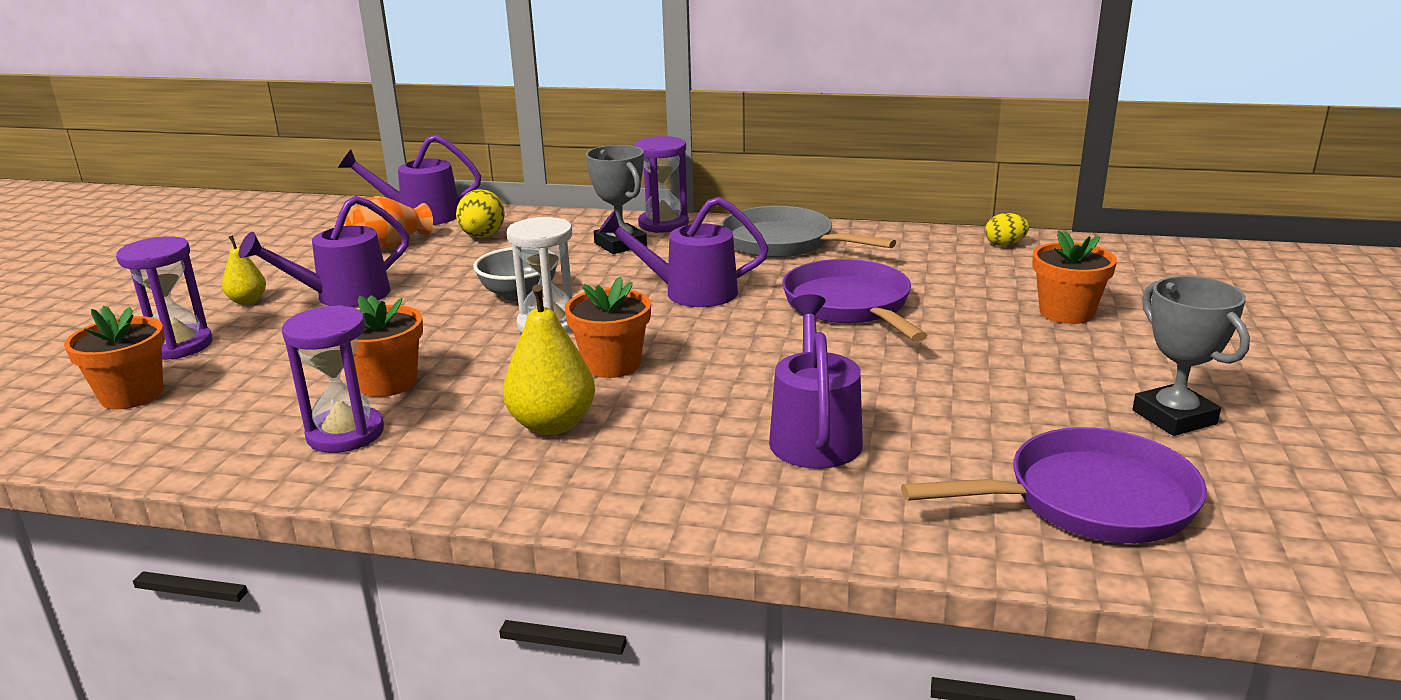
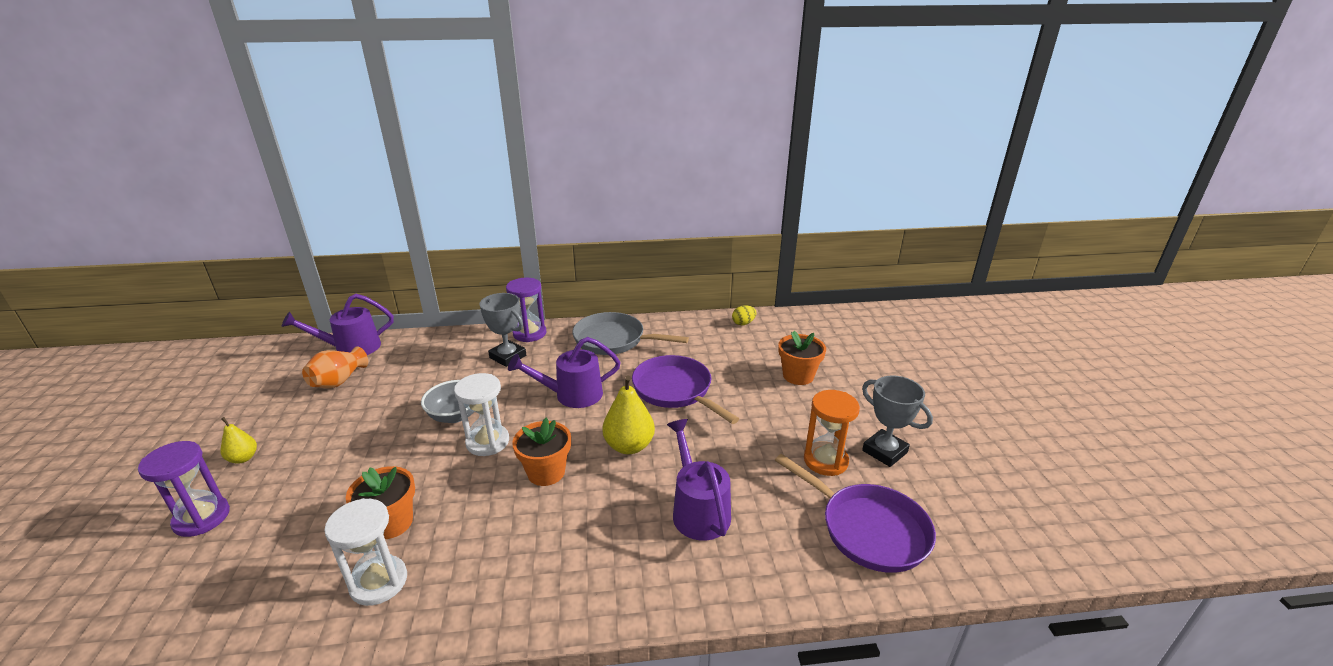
camera: 20 degrees left, 5 degrees up
orange flower pot [64,306,165,409] -> none
purple watering can [239,196,409,307] -> none
purple hourglass [282,305,384,453] -> white hourglass [324,498,407,606]
yellow egg [456,189,505,238] -> none
yellow pear [503,284,595,435] -> yellow pear moved to [602,376,655,454]
purple pan [901,427,1207,543] -> purple pan turned 75 degrees clockwise [775,454,936,573]
none -> orange hourglass [804,390,860,476]

